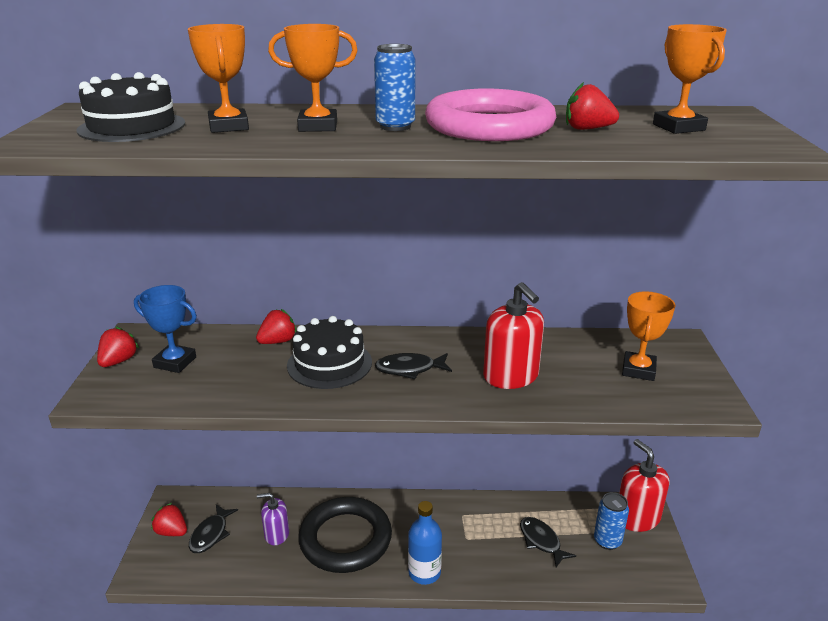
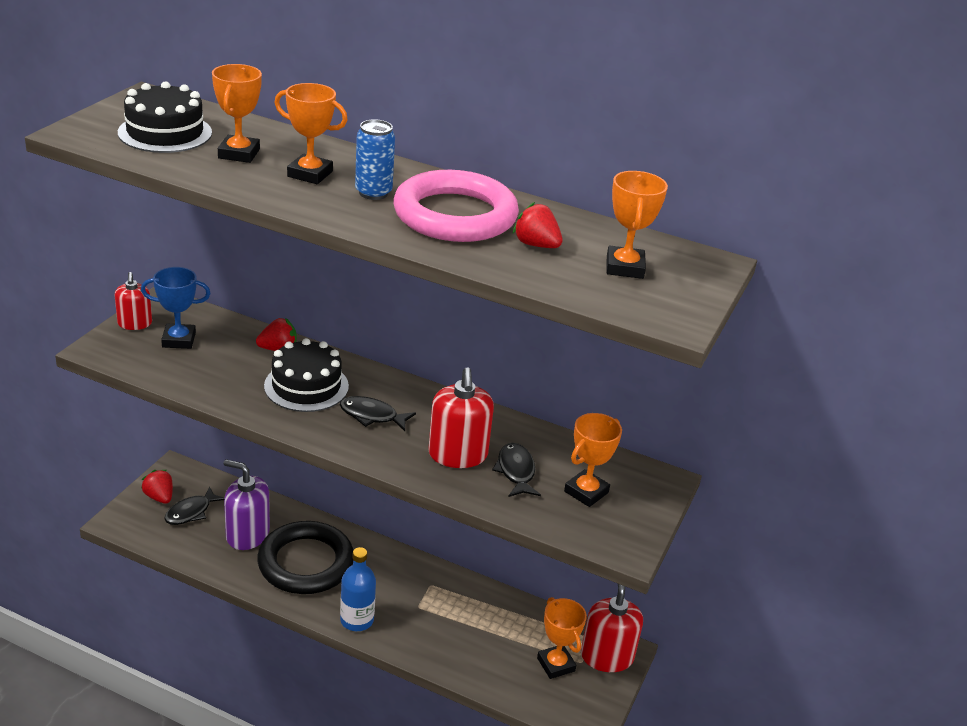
camera: 20 degrees right, 5 degrees up
red strawberry [97,326,139,367] -> red soap dispenser [115,272,152,330]
blue trophy [134,285,197,373] -> blue trophy turned 45 degrees counterclockwise [141,267,211,349]
purple soap dispenser [257,493,289,545] -> purple soap dispenser [223,459,270,550], size x1.60
black fish [520,517,576,567] -> black fish moved to [492,443,541,497]
blue can [594,492,629,550] -> orange trophy [537,597,587,679]

